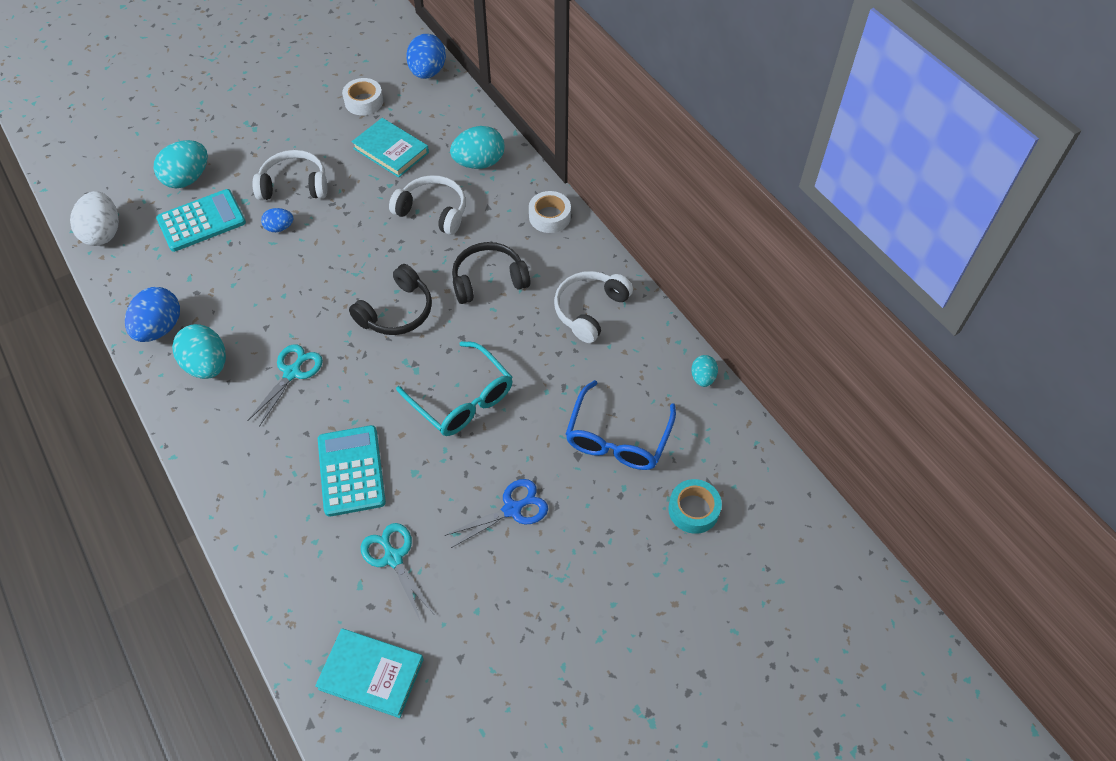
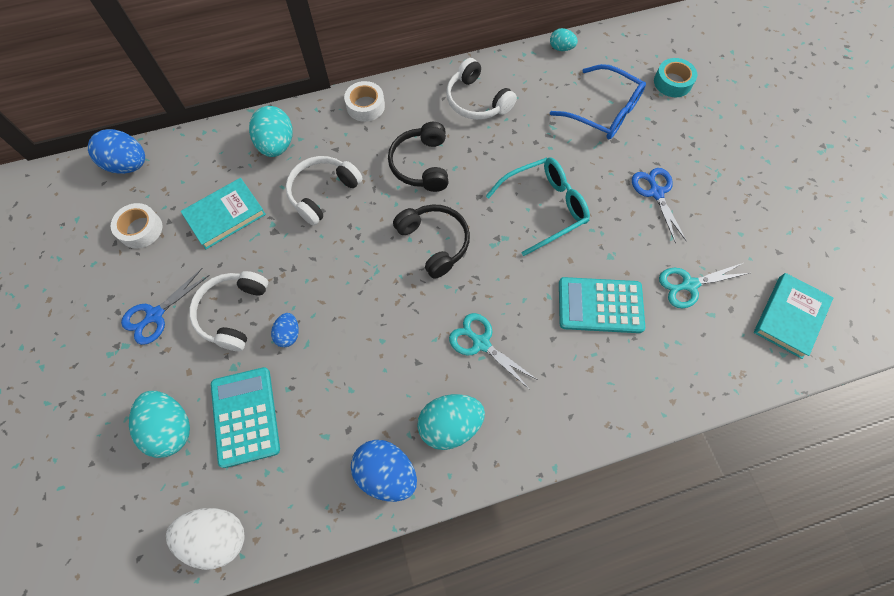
camera: 75 degrees left, 10 degrees up
none -> blue scissors [121,268,210,345]

